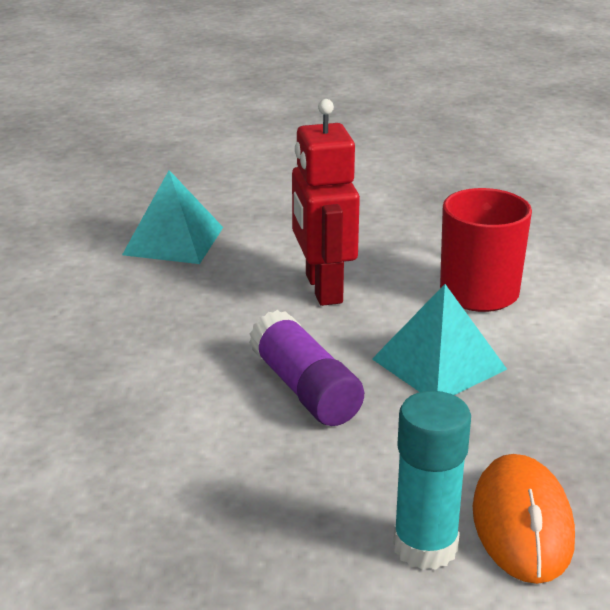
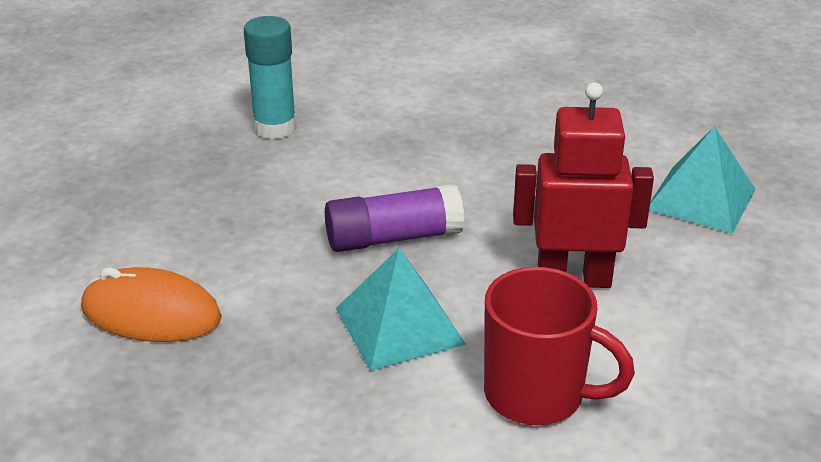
camera: 105 degrees right, 5 degrees up
turquoise glue stick [393,391,471,570] -> turquoise glue stick moved to [244,16,297,139]

